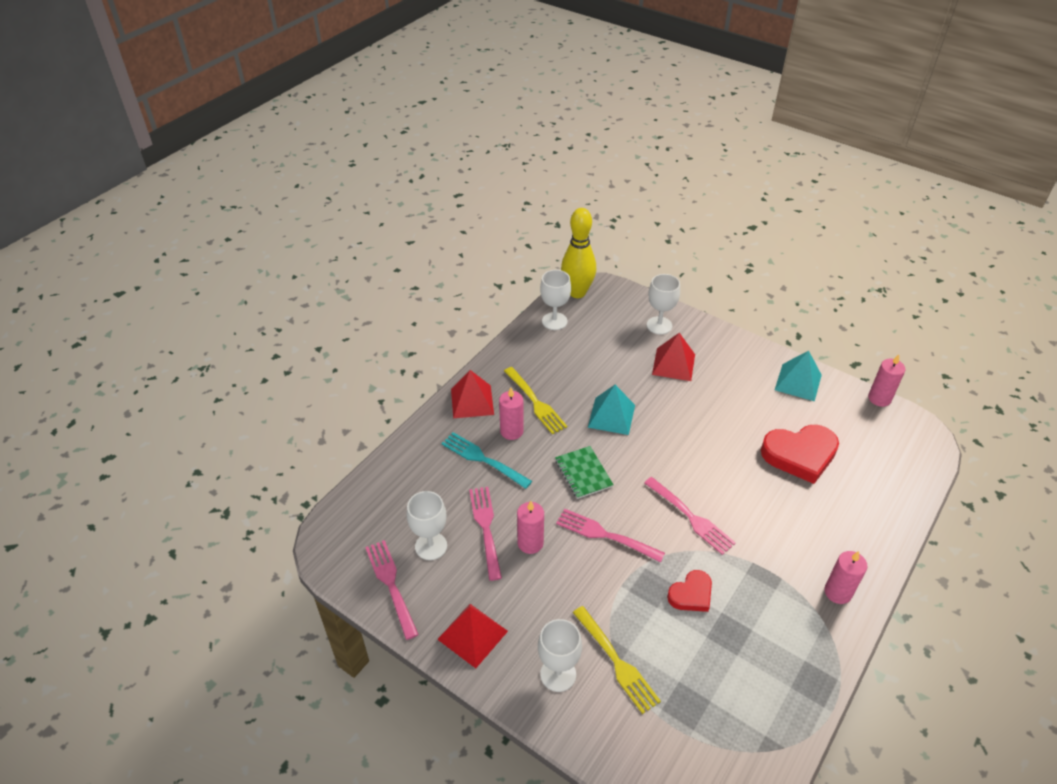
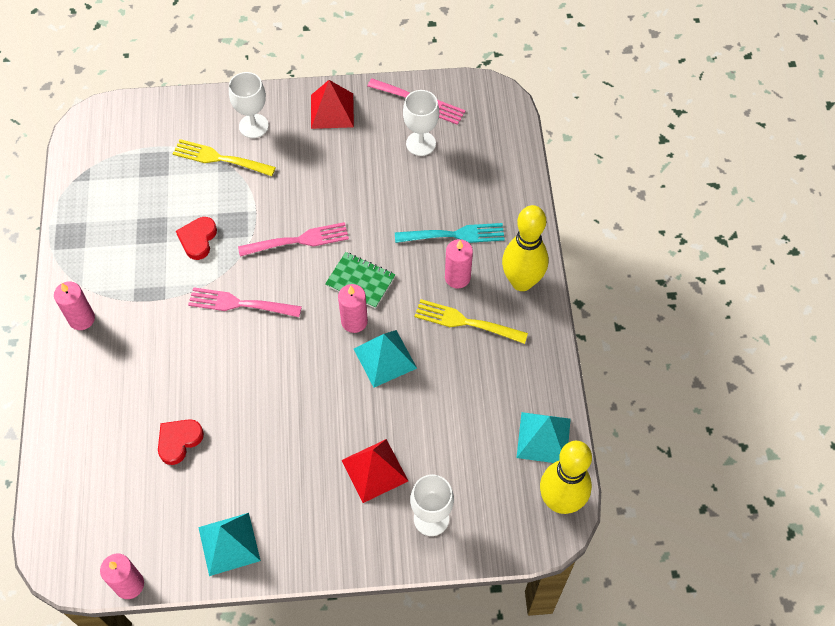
camera: 140 degrees right, 15 degrees up
red pyramid [451,370,494,418] -> yellow bowling pin [502,205,549,291]
pink fork [469,487,502,581] -> none
pink candle [517,501,544,554] -> pink candle moved to [338,284,368,333]
white goblet [540,270,571,330] -> turquoise pyramid [517,412,571,463]
red heart [761,425,839,484] -> red heart [158,419,204,465], size x0.57

